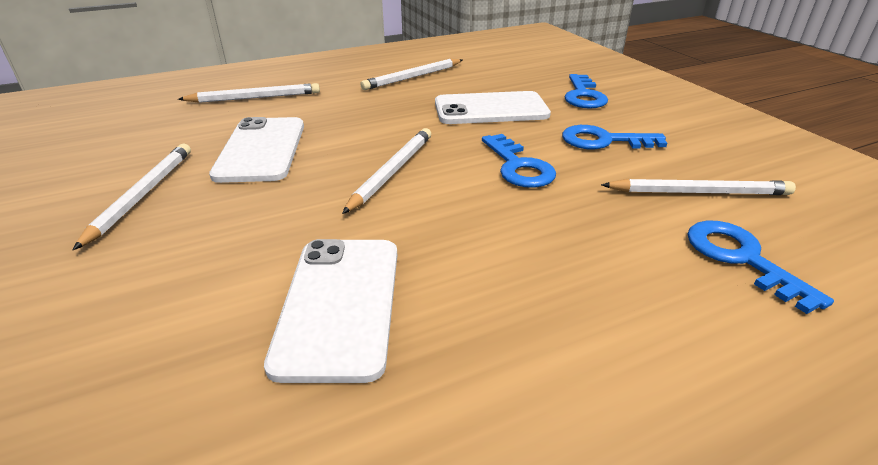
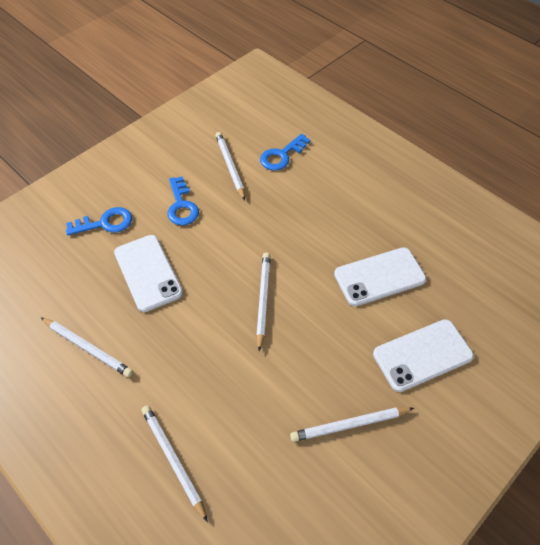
camera: 110 degrees left, 20 degrees up
white phone [209,117,304,183] -> white phone moved to [373,319,474,392]
white pencil [342,128,431,214] -> white pencil turned 90 degrees clockwise [256,253,271,352]
blue key [482,134,556,188] -> none

